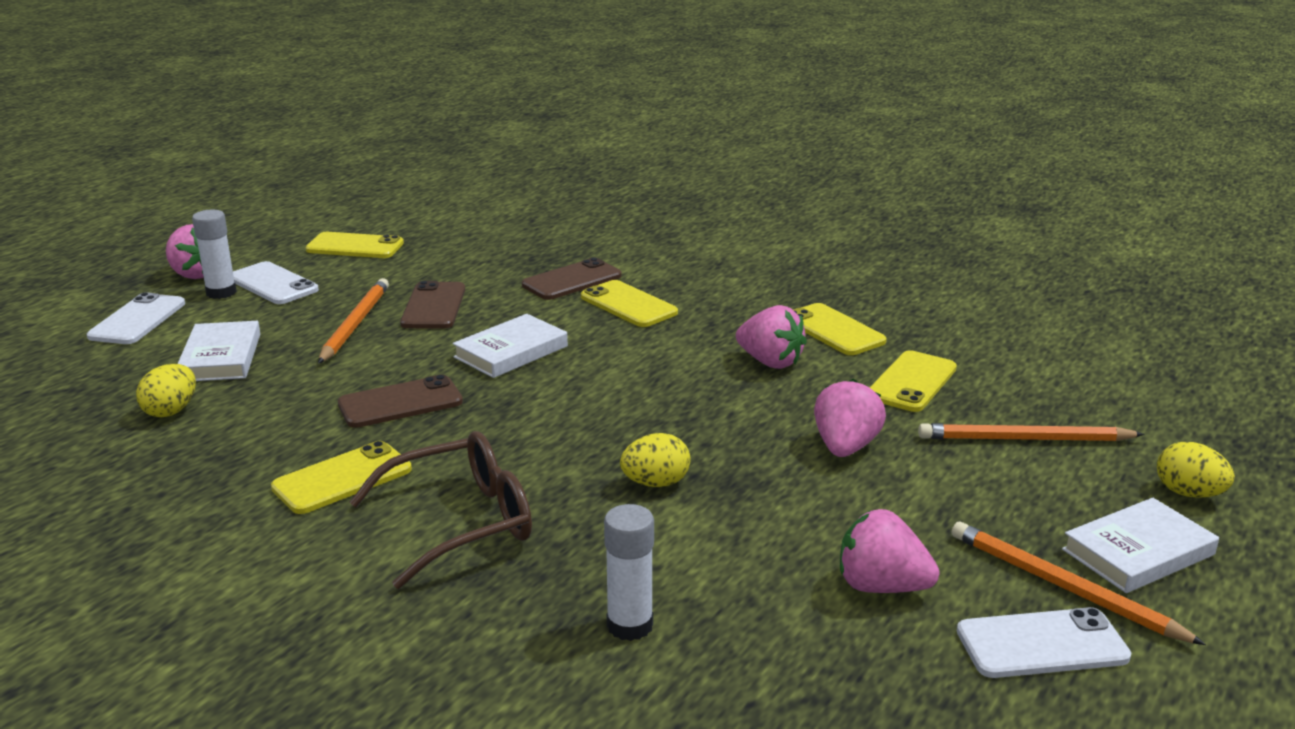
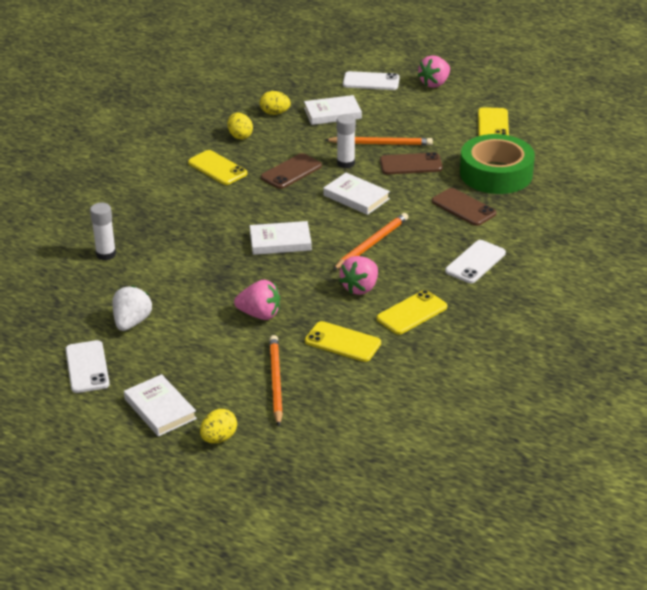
camera: 85 degrees right, 10 degrees up
white glue stick [192,210,237,299] -> white glue stick moved to [336,114,356,168]
white phone [233,261,319,304] -> white phone moved to [445,240,506,283]
brown phone [338,375,463,428] -> brown phone turned 75 degrees clockwise [261,153,322,189]
brown glasses [349,431,532,589] -> none
yellow phone [581,280,678,327] -> none
yellow egg [620,433,691,487] -> yellow egg moved to [228,112,253,140]
pink strawberry [840,509,939,593] -> white strawberry [112,286,152,331]
orange pencil [952,522,1206,645] -> orange pencil moved to [333,213,408,270]
none -> white book [250,221,312,255]
none -> green tape [460,134,535,194]

